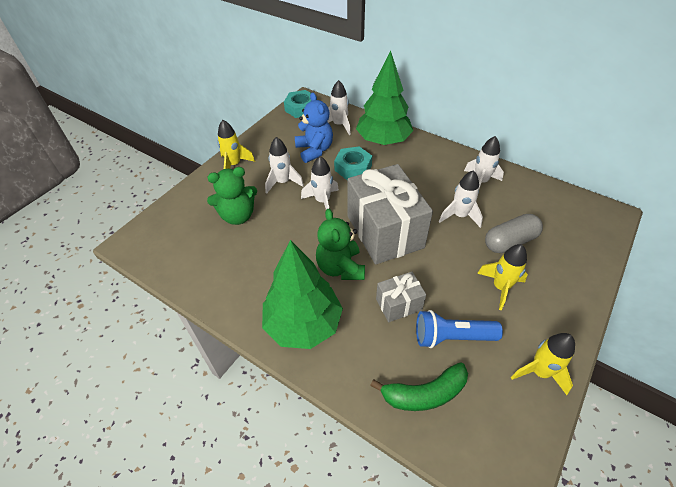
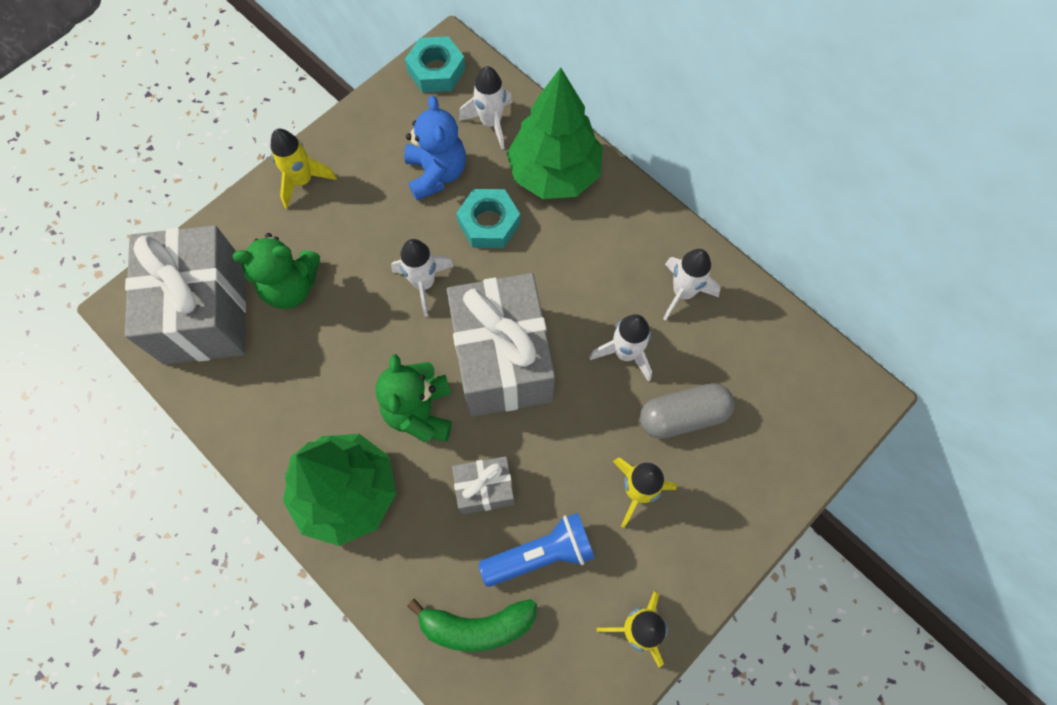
camera: 10 degrees right, 20 degrees up
white rocket [265,137,304,194] -> none
blue flashlight [416,310,503,348] -> blue flashlight turned 150 degrees clockwise [478,513,595,587]
none -> grey gift [125,225,246,365]

